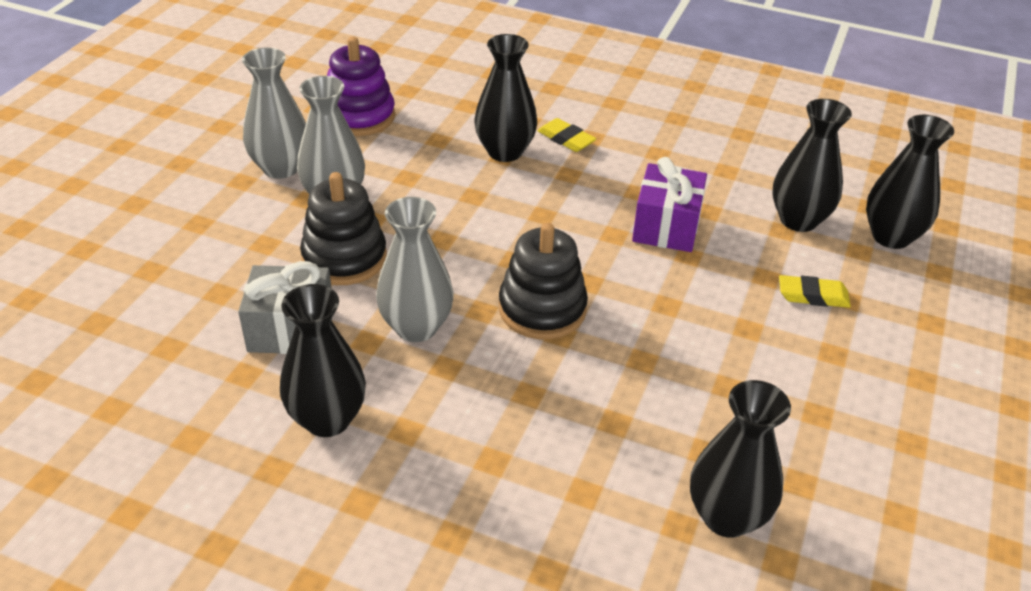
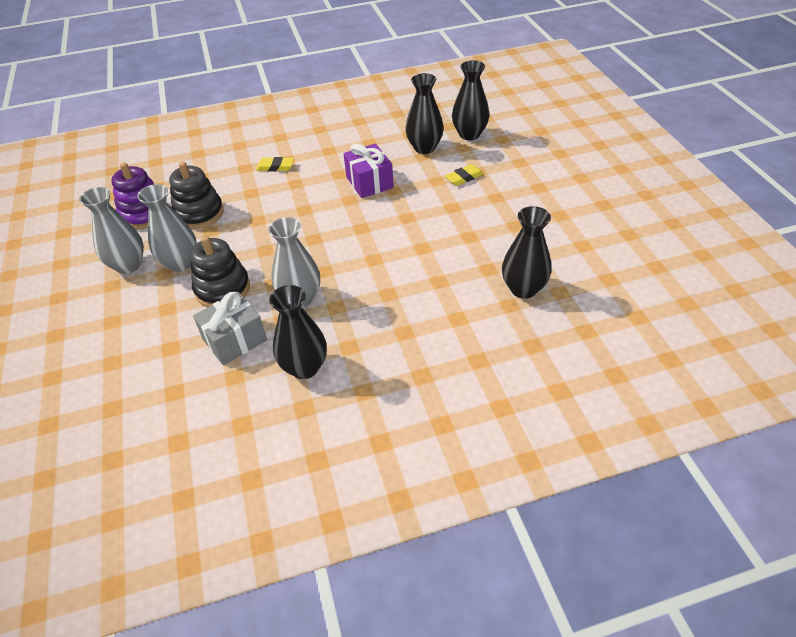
camera: 35 degrees left, 5 degrees up
black vase [475,34,537,162] -> none
black stacking toy [499,223,588,339] -> black stacking toy moved to [169,162,224,229]

